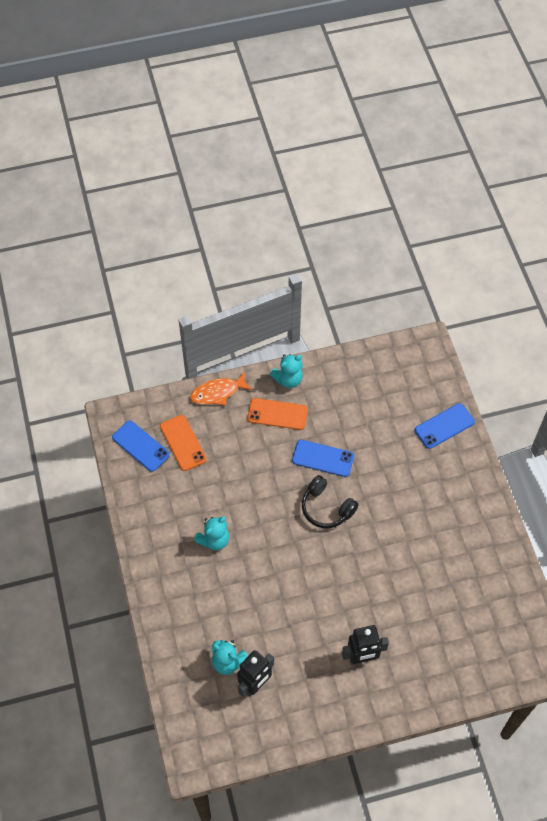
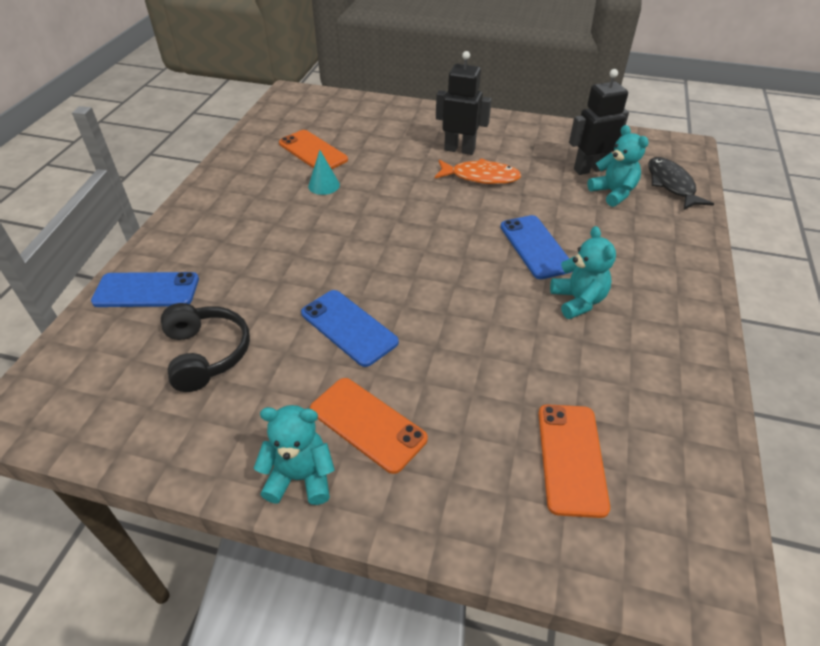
camera: 150 degrees left, 15 degrees down
blue phone [112,420,170,472] -> blue phone moved to [500,215,573,279]
orange fish [190,371,252,405] -> orange fish moved to [435,158,521,184]
turquoise teddy bear [194,516,229,550] -> turquoise teddy bear turned 90 degrees clockwise [550,226,616,319]
black headphones [302,475,359,528] -> black headphones moved to [161,303,250,392]
none -> orange phone [279,130,348,169]
none -> turquoise cone [308,150,340,195]
none -> black fish [648,157,714,210]

